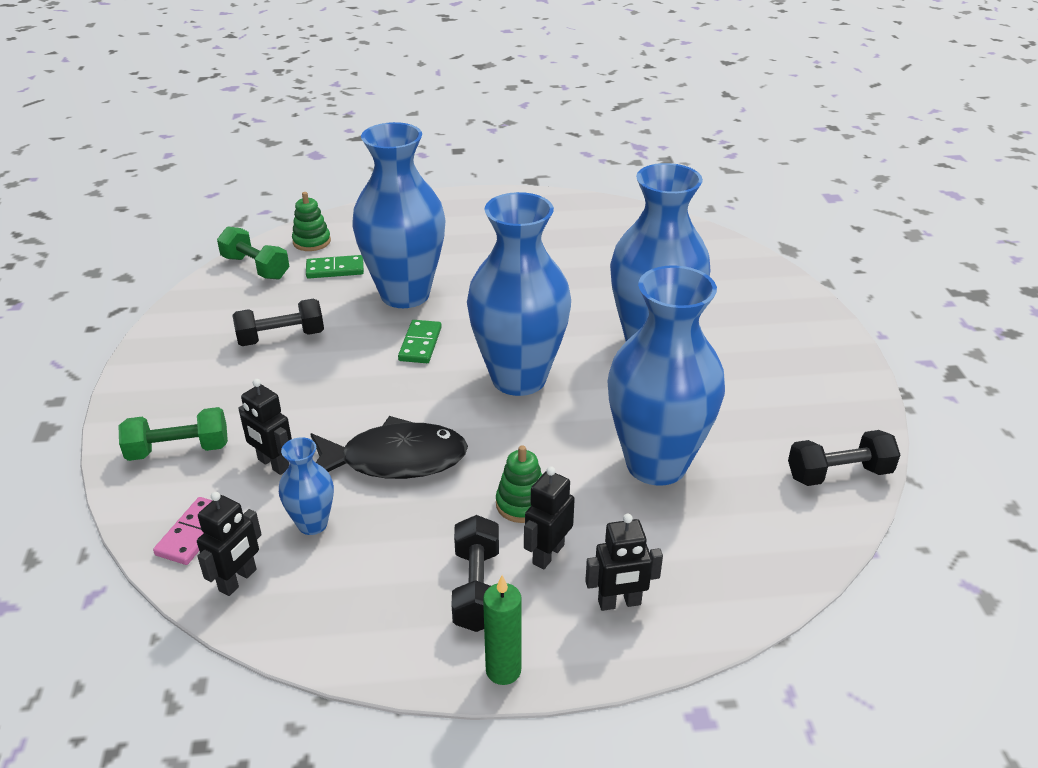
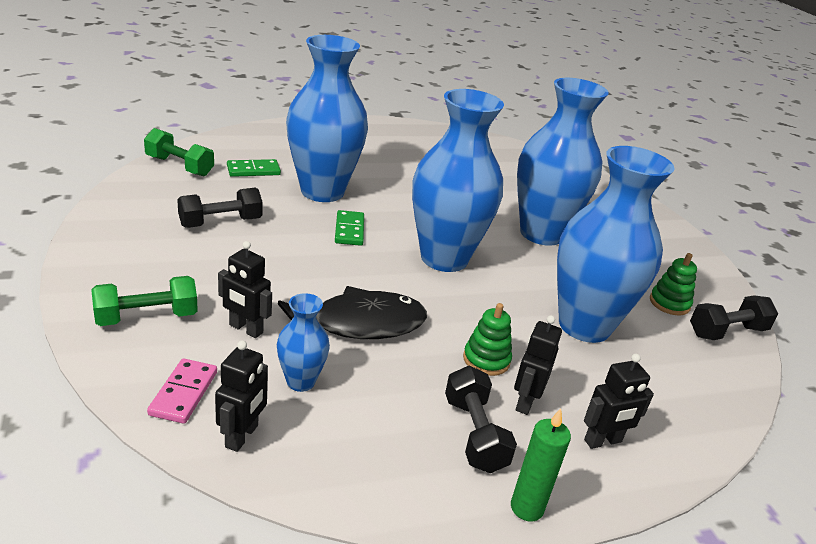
camera: 15 degrees left, 5 degrees down
green stacking toy [292,192,331,251] -> green stacking toy moved to [650,253,697,315]

